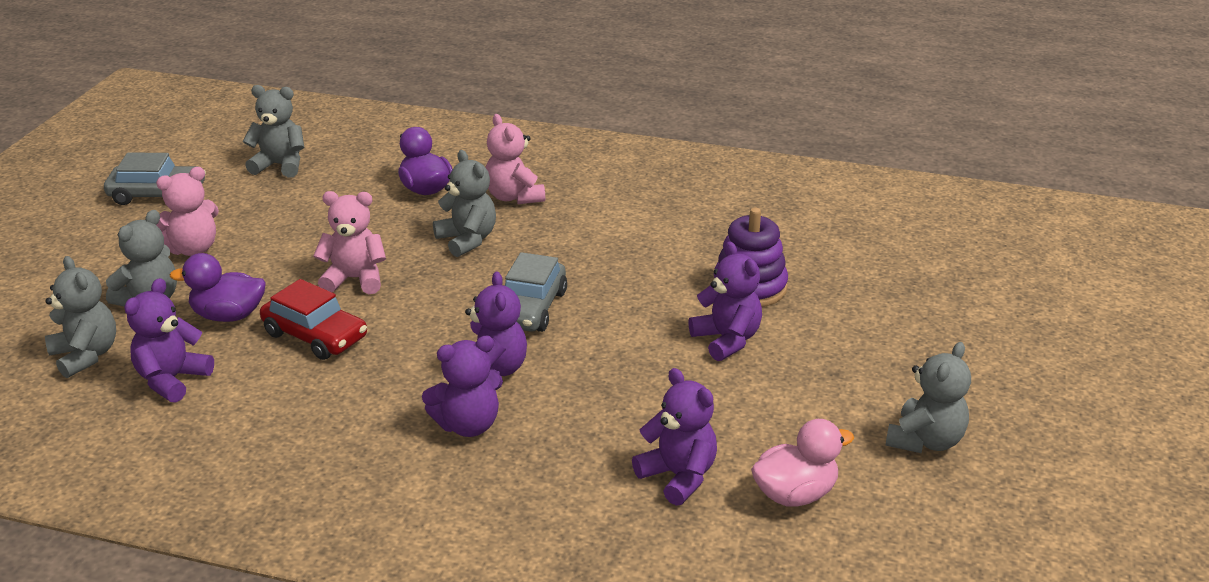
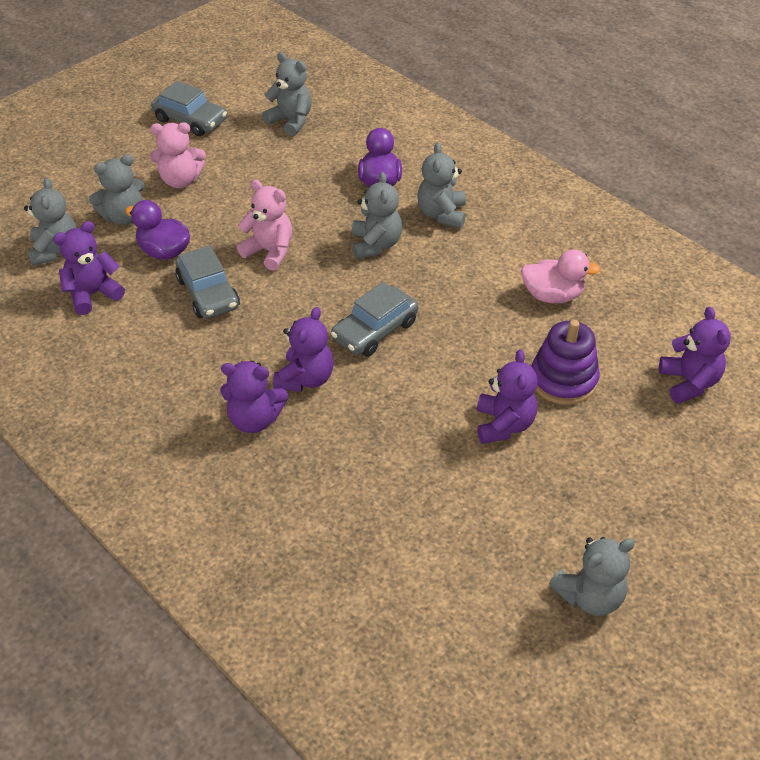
camera: 30 degrees right, 15 degrees up
red car [260,279,367,360] -> grey car [175,245,240,319]
pink teddy bear [486,114,545,204] -> grey teddy bear [417,142,466,228]
purple teddy bear [632,368,717,506] -> purple teddy bear moved to [659,307,731,404]
pink duck [751,419,854,507] -> pink duck moved to [521,249,601,303]

